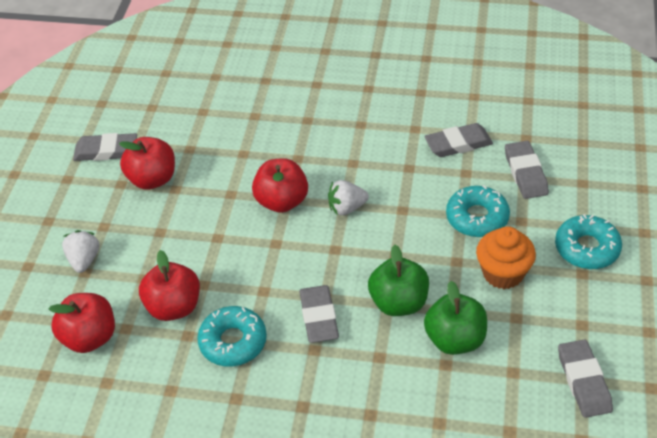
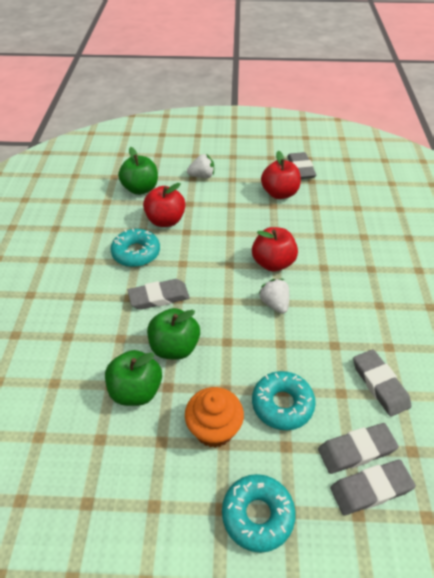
camera: 80 degrees right, 0 degrees up
red apple [49,293,115,353] -> green apple [118,147,158,195]
grey eraser [558,339,613,418] -> grey eraser moved to [330,460,416,515]

